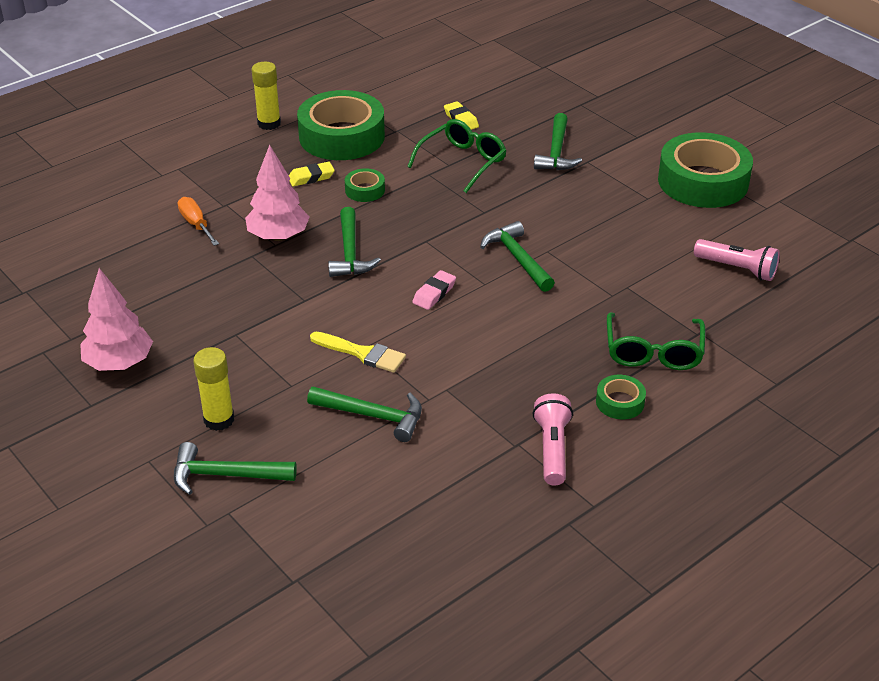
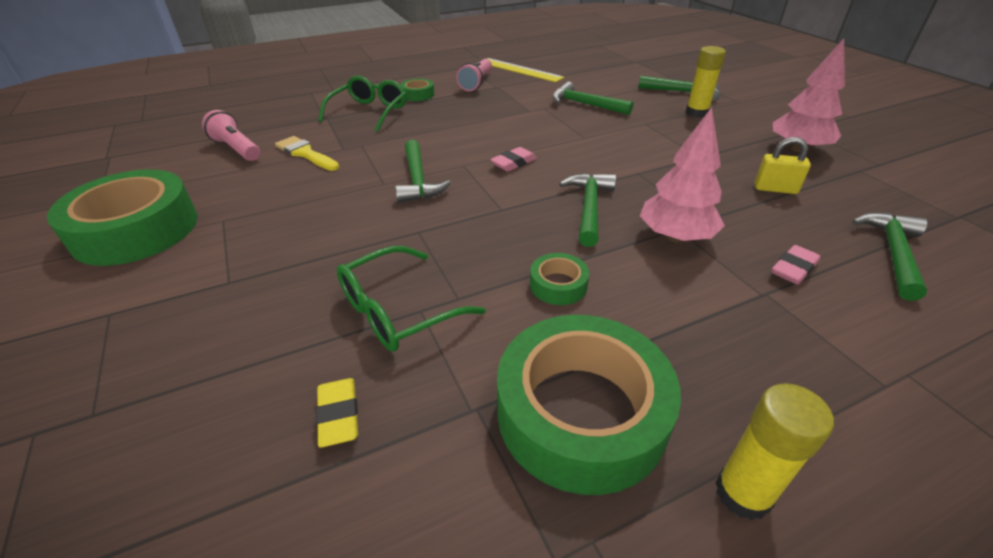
camera: 165 degrees left, 0 degrees up
orange screwdriver [178,197,219,246] -> pink eraser [772,245,821,284]
yellow eraser [289,162,335,187] -> none
yellow brush [310,332,406,373] -> yellow brush moved to [275,136,339,171]
green hammer [534,113,582,170] -> green hammer moved to [852,212,928,301]
none -> yellow ruler [487,58,564,82]
none -> yellow padlock [754,137,811,194]

